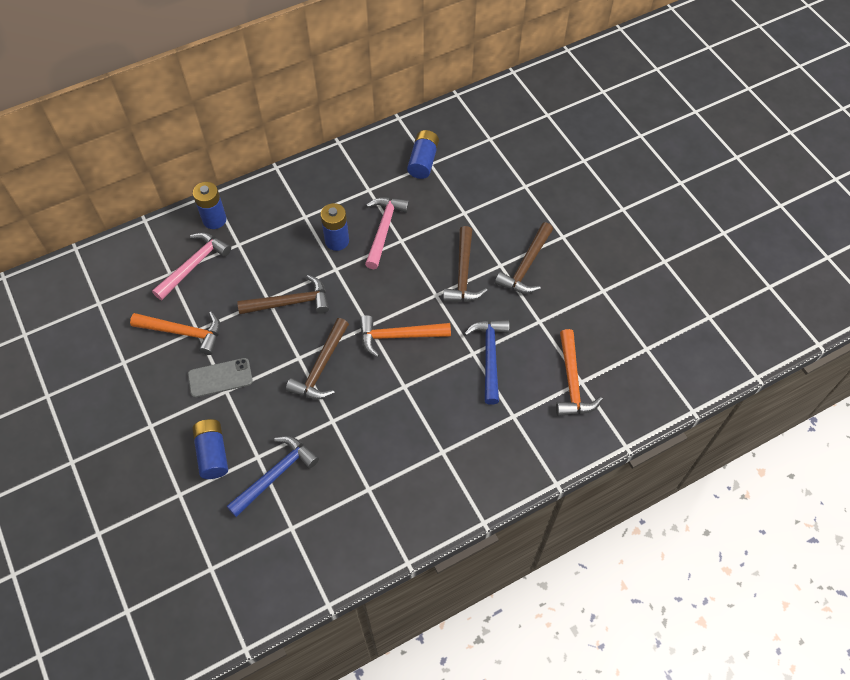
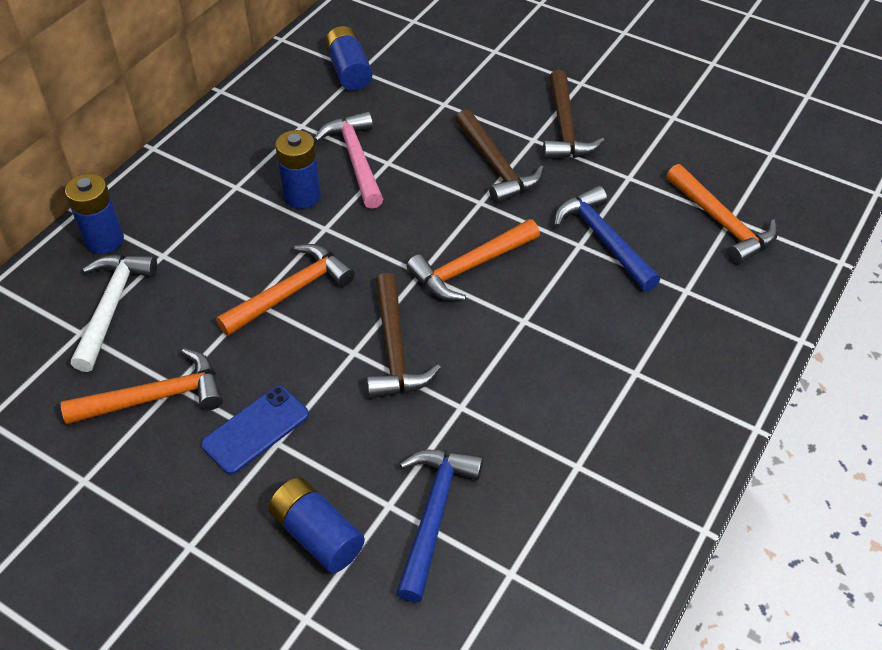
camera: 30 degrees left, 10 degrees down
pink hammer [152,232,231,300] -> white hammer [71,254,157,372]
grey phone [188,358,253,398] -> blue phone [201,386,309,475]
brown hammer [237,275,329,314] -> orange hammer [216,244,355,336]

